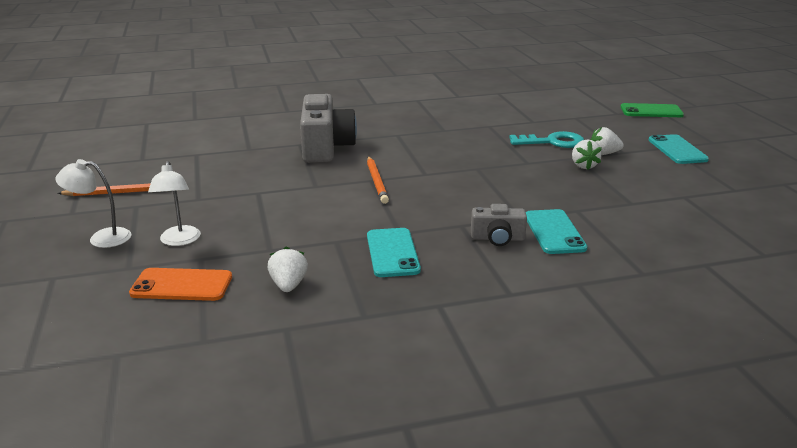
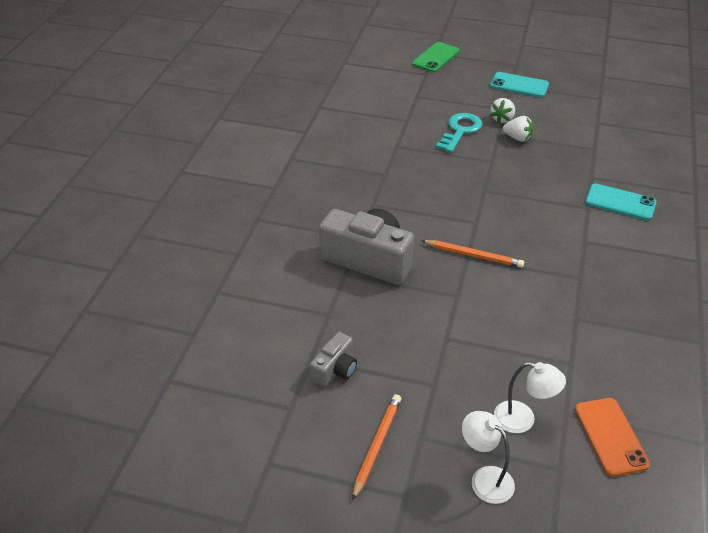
camera: 60 degrees left, 15 degrees up
white lamp [55,159,131,248] -> white lamp turned 105 degrees clockwise [462,411,515,504]
orange phone [129,268,232,301] -> orange phone turned 45 degrees counterclockwise [575,398,650,477]
white strawberry [268,246,308,292] -> none
turquoise phone [367,228,421,277] -> none
grey camera [471,204,527,246] -> grey camera moved to [310,332,357,387]

